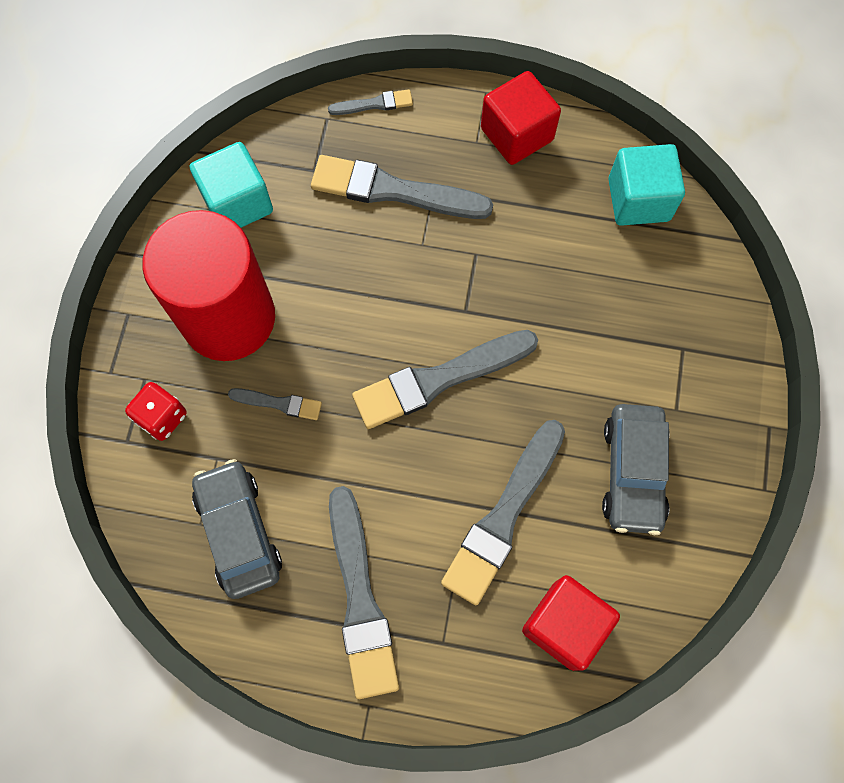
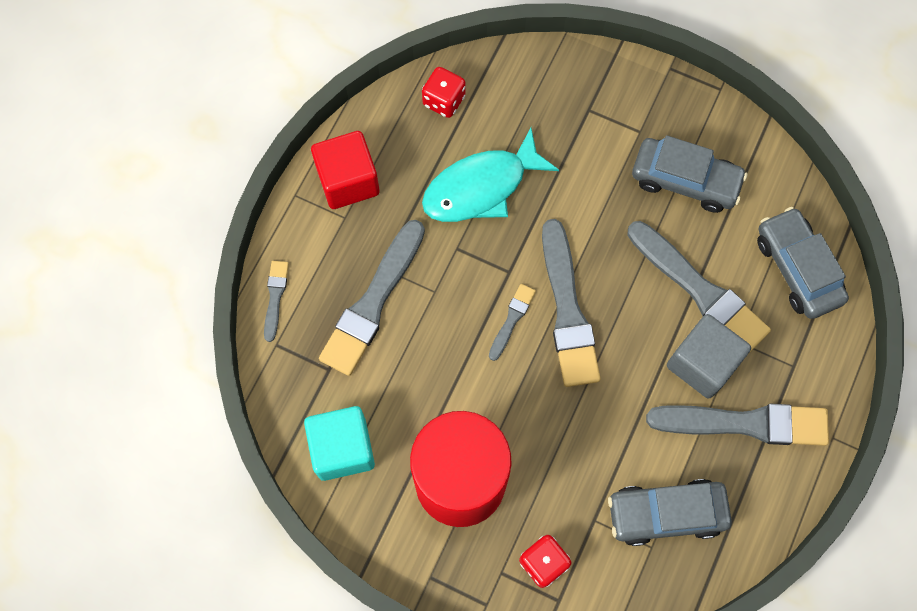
camera: 75 degrees left, 0 degrees up
grey brush [228,388,322,420] -> grey brush moved to [489,284,536,361]
red cube [522,575,620,671] -> grey car [757,207,849,319]
turquoise cube [608,144,685,226] -> red dice [422,67,466,118]
none -> turquoise fish [422,128,559,222]
none -> grey cube [667,314,751,398]

